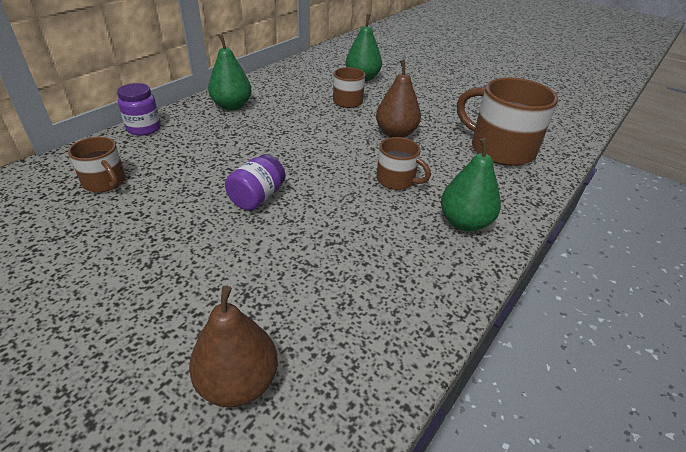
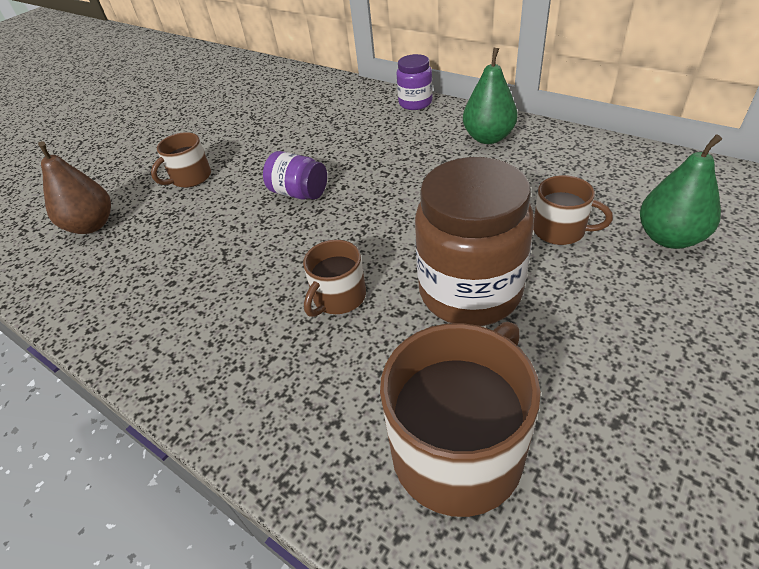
camera: 95 degrees right, 5 degrees up
brown mug [68,137,126,192] -> brown mug moved to [151,132,211,188]
brown pear [376,60,421,138] -> brown jar [415,157,534,326]
green pear [441,138,501,232] -> none

